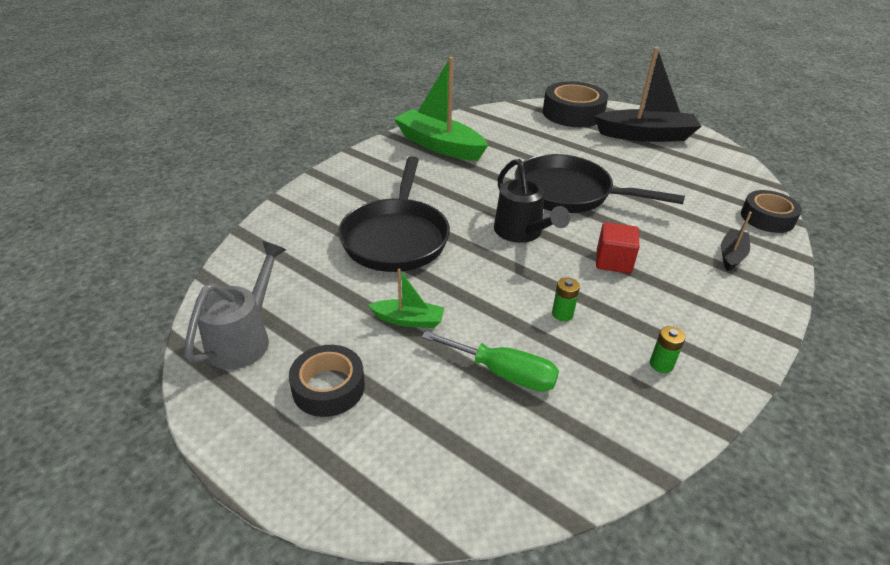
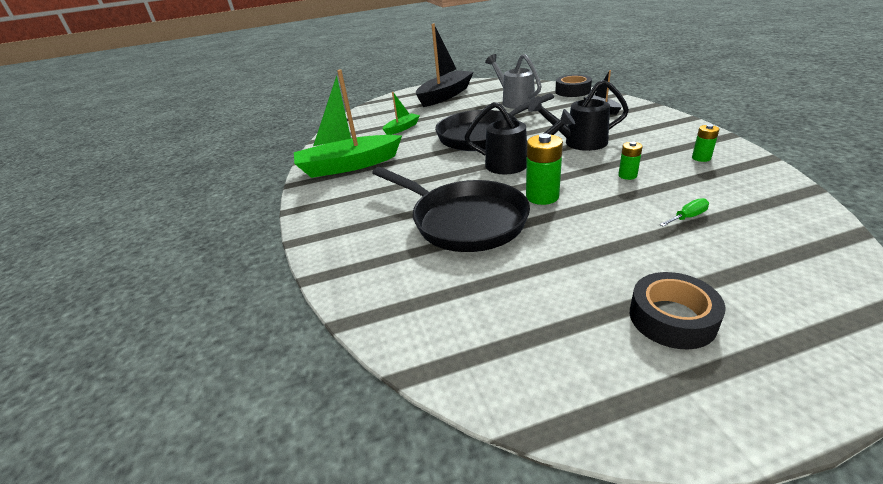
camera: 50 degrees left, 5 degrees down
grey watering can [184,241,286,370] -> grey watering can moved to [485,54,542,109]
green boat [368,269,445,328] -> green boat moved to [382,92,420,135]
green screwdriver [422,331,559,392] -> green screwdriver [659,198,709,227], size x0.53
black tape [543,81,608,127] -> none
red cube [596,222,639,274] -> black watering can [528,80,629,151]
none -> green battery [526,134,563,205]

